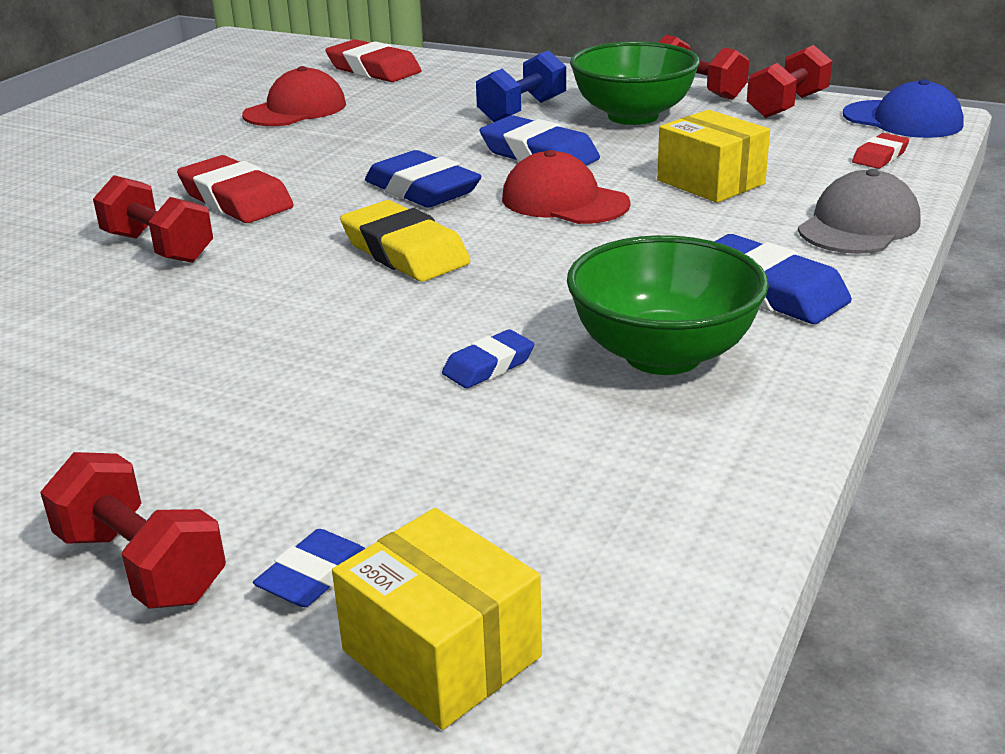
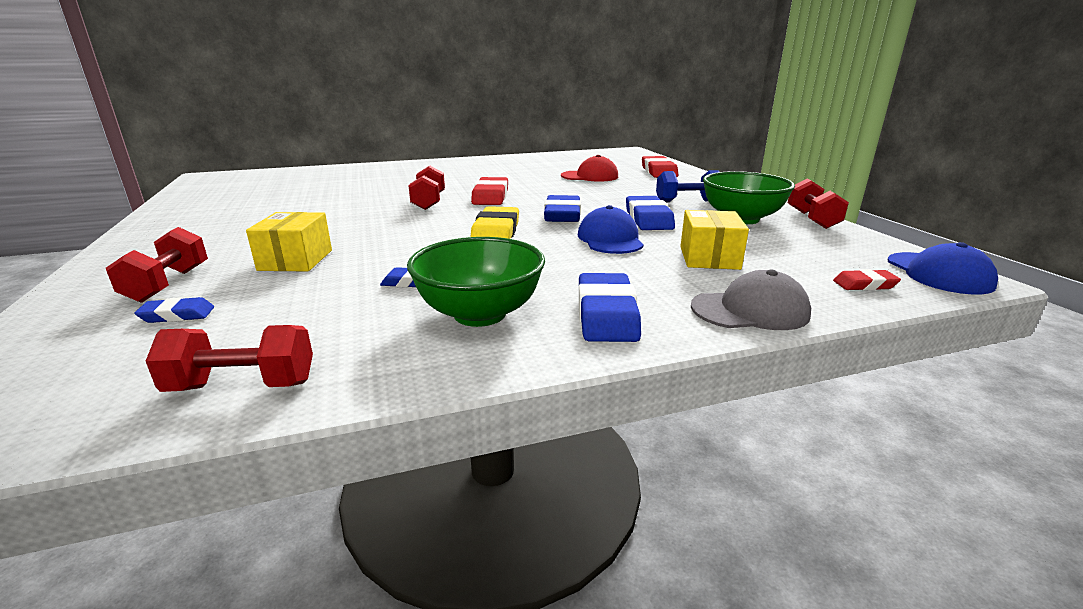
camera: 45 degrees right, 5 degrees down
yellow box [332,508,542,730] -> yellow box moved to [246,212,332,272]
red cap [502,150,631,224] -> blue cap [578,205,644,254]
red dumbbell [747,45,832,118] -> red dumbbell moved to [146,325,313,392]

